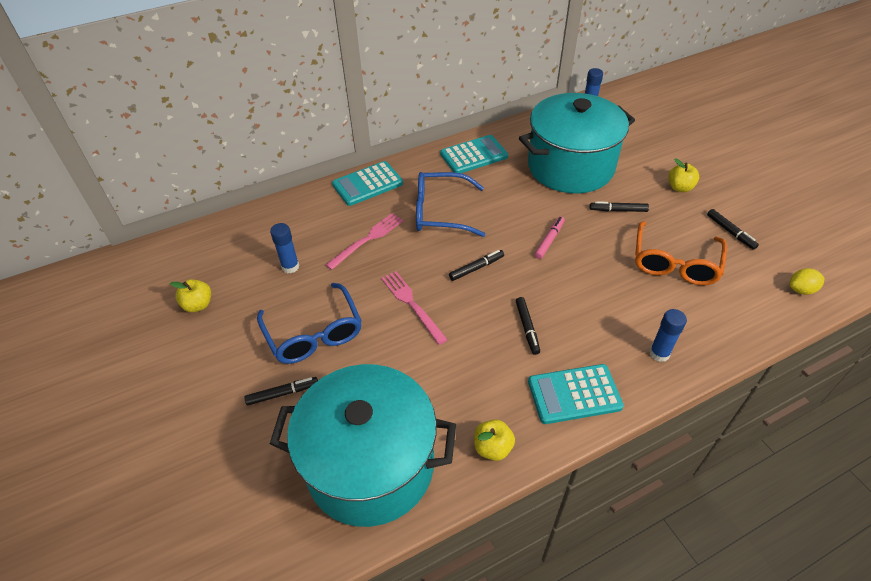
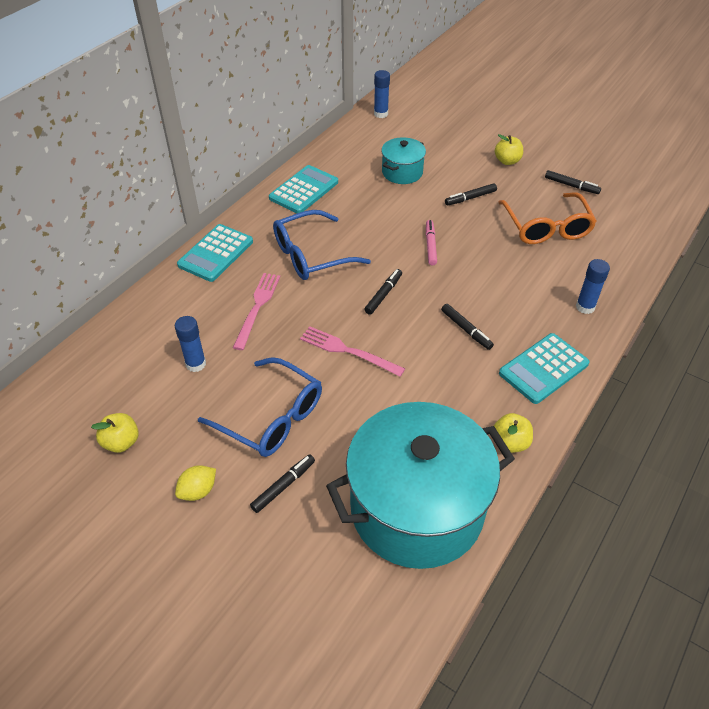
camera: 30 degrees left, 0 degrees up
turquoise pot [519,93,635,193] -> turquoise pot [381,137,426,184], size x0.46
yellow lemon [789,268,824,295] -> yellow lemon moved to [175,465,216,501]

